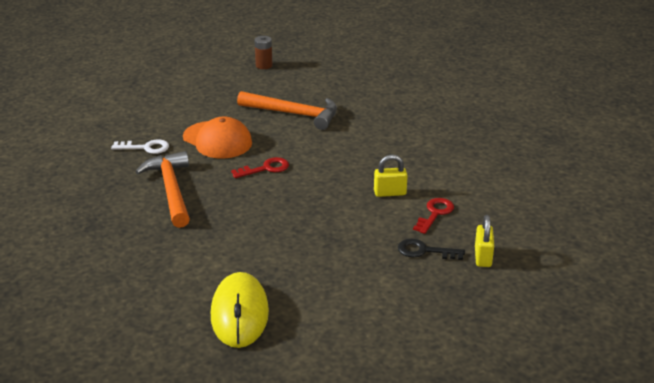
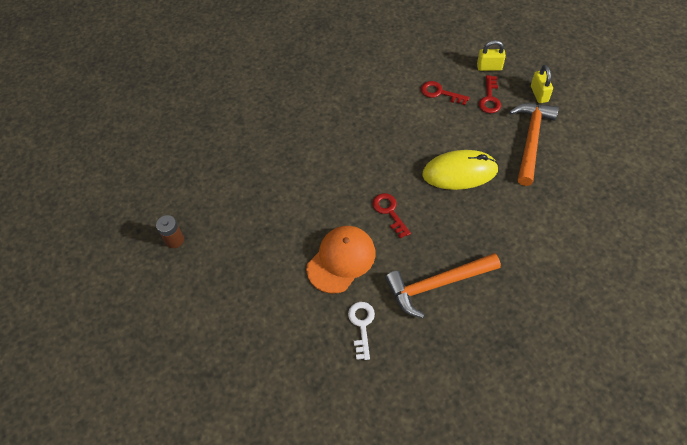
camera: 90 degrees left, 25 degrees up
yellow mouse [211,272,269,348] -> yellow mouse moved to [422,150,499,190]
orange hammer [237,91,337,130] -> orange hammer moved to [509,103,559,186]
yellow padlock [374,154,408,197] -> yellow padlock moved to [531,65,553,103]
black key [398,238,465,260] -> red key [479,75,501,113]

